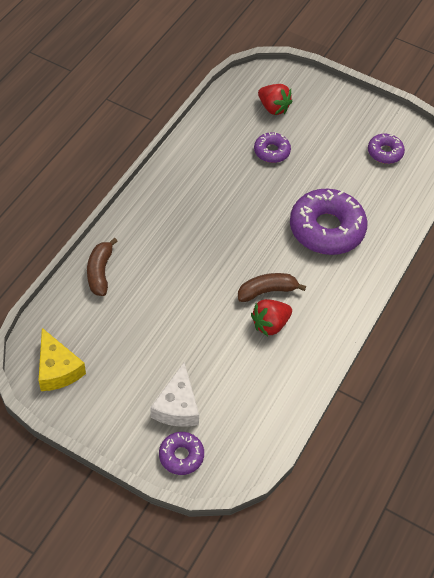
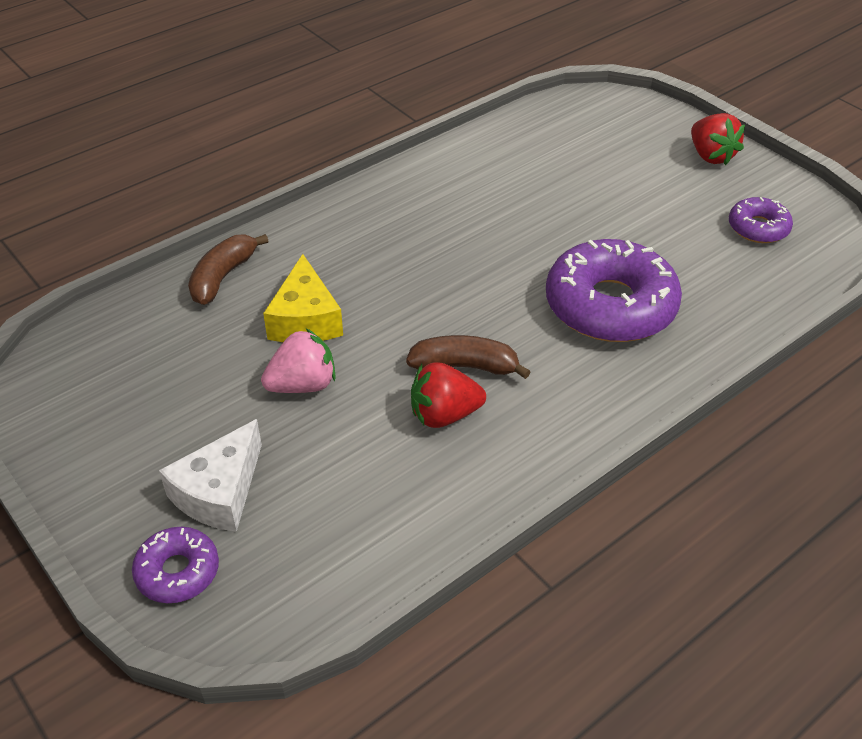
camera: 25 degrees right, 10 degrees down
yellow cheese [39,328,86,391] -> yellow cheese moved to [263,254,343,342]
purple donut [254,132,291,163] -> none
red strawberry [258,84,292,115] -> red strawberry moved to [691,113,745,165]
none -> pink strawberry [261,328,336,393]

